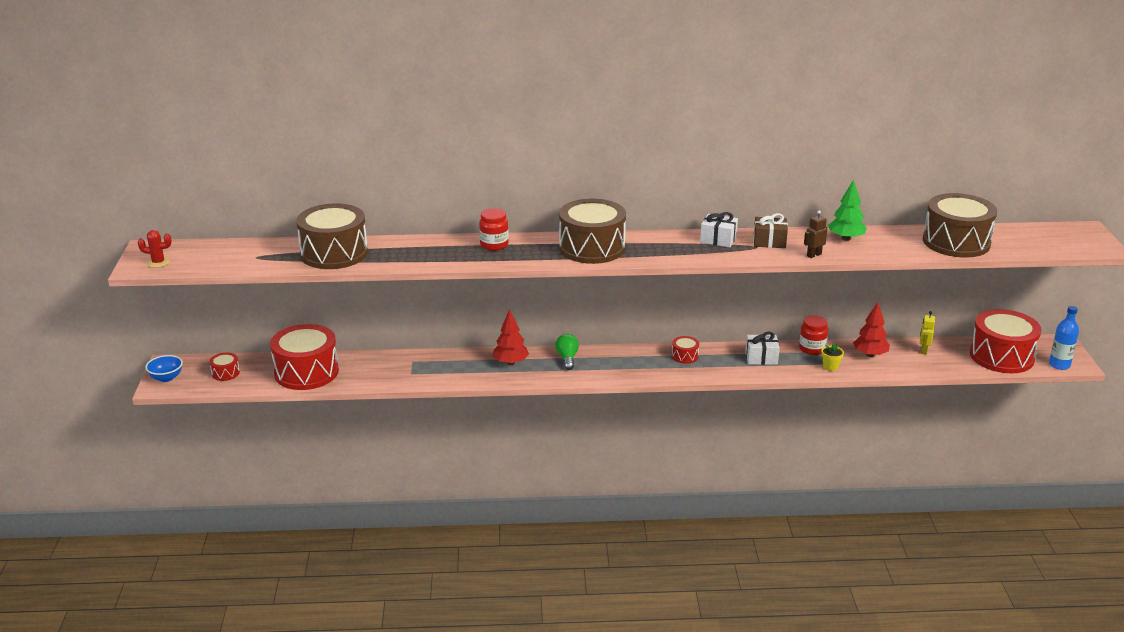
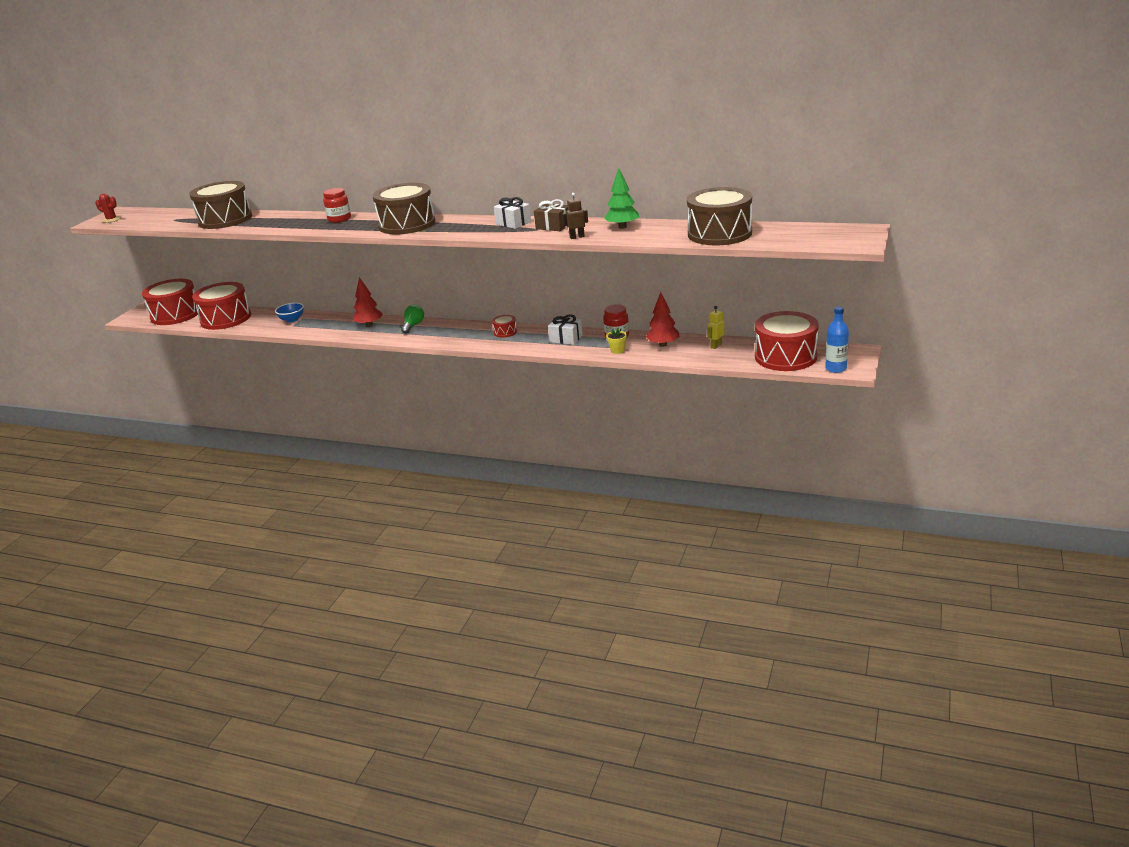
camera: 25 degrees right, 0 degrees up
blue bowl [145,355,183,382] -> blue bowl moved to [275,302,304,323]
red drum [210,353,240,381] -> red drum [142,279,198,325], size x2.33

